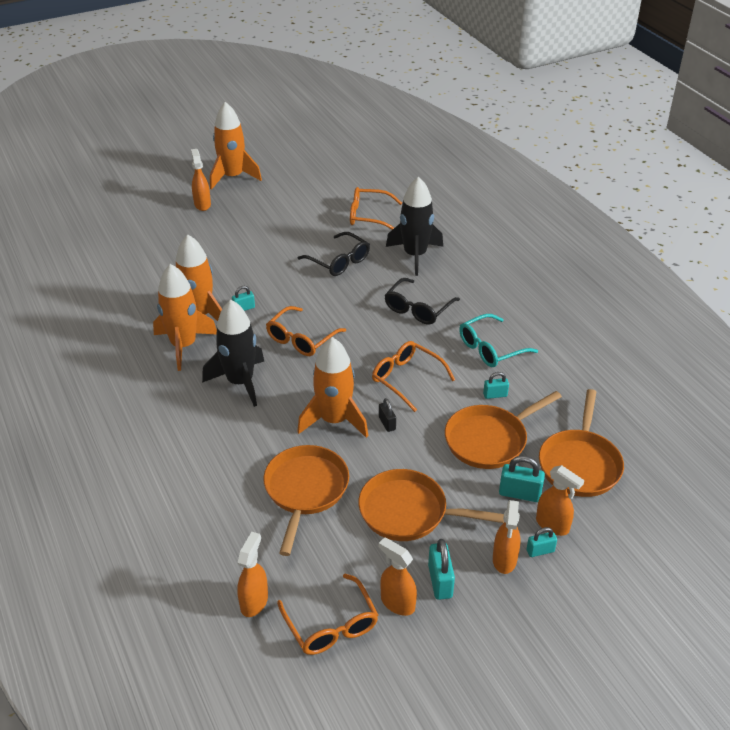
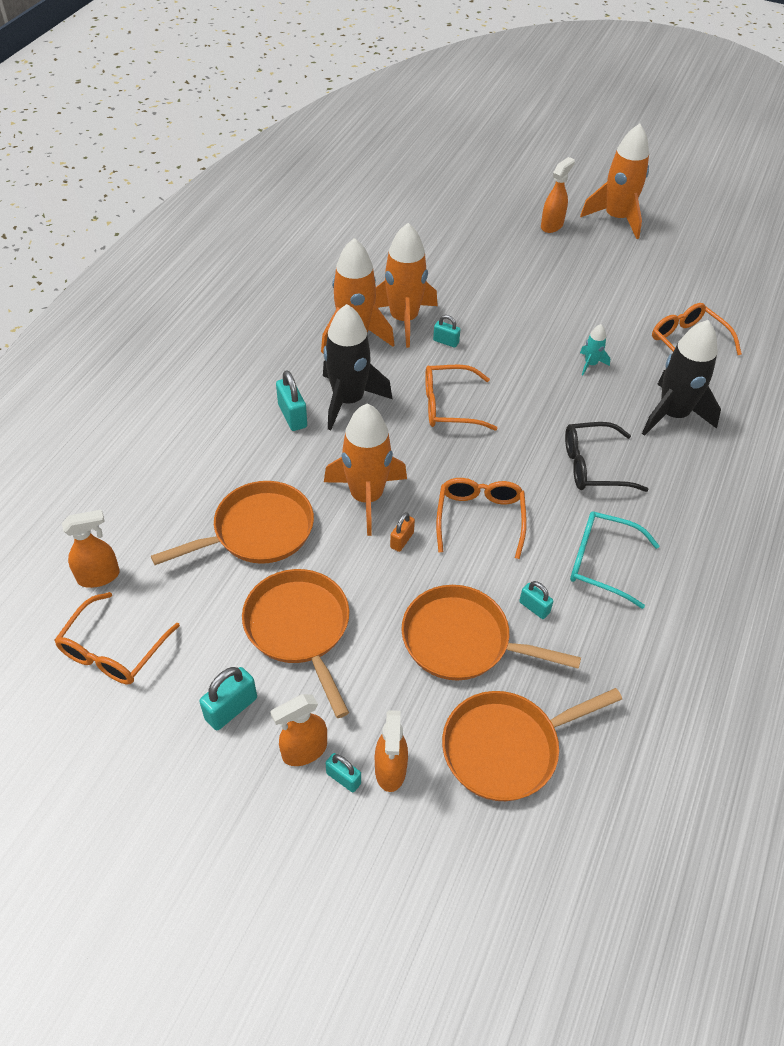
camera: 50 degrees right, 10 degrees up
black glasses [297,232,370,276] -> turquoise rocket [580,324,610,375]
black padlock [379,398,396,432] -> orange padlock [390,512,415,552]
orange spray bottle [379,537,417,616] -> none
turquoise padlock [499,456,545,502] -> turquoise padlock moved to [276,370,307,431]

